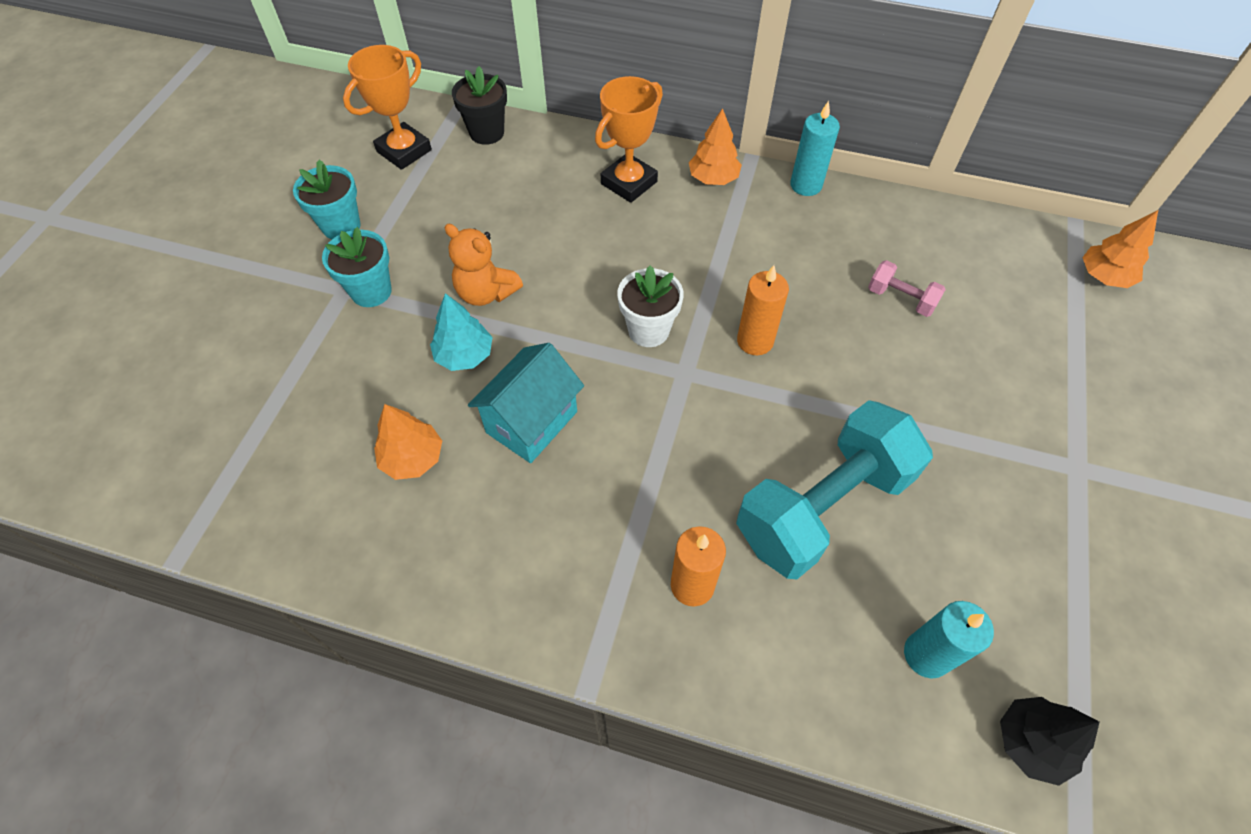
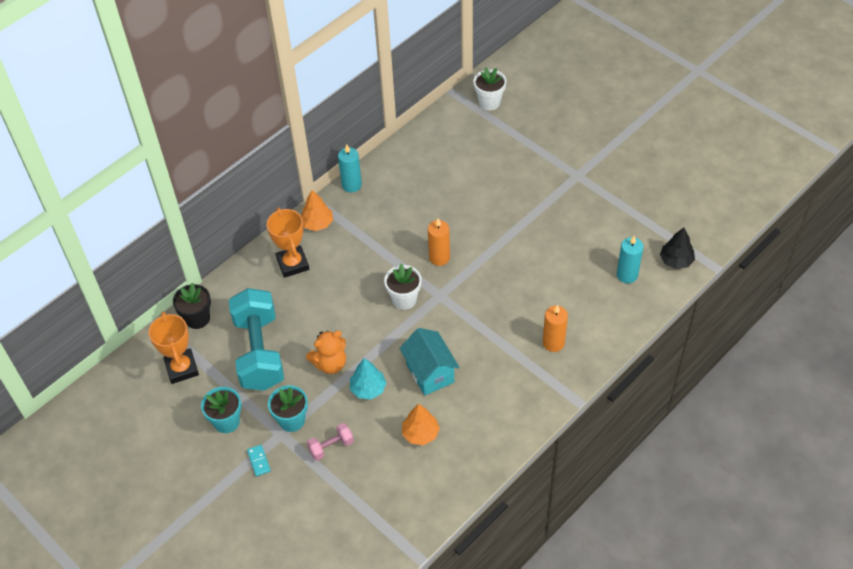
camera: 60 degrees left, 5 degrees down
turquoise dumbbell [736,400,933,579] -> turquoise dumbbell moved to [229,288,284,391]
pink dumbbell [868,260,946,317] -> pink dumbbell moved to [307,423,354,461]
orange tree [1082,210,1158,288] -> white flower pot [473,67,506,110]
none -> turquoise domino [247,445,271,476]

